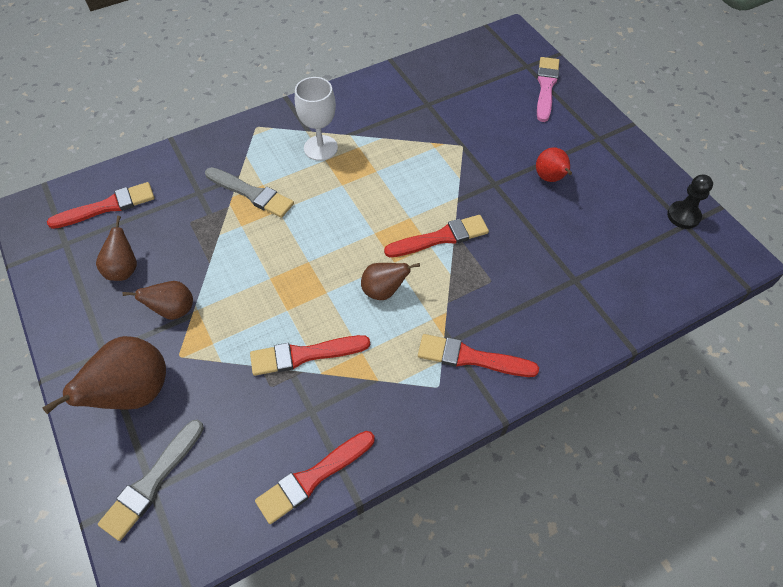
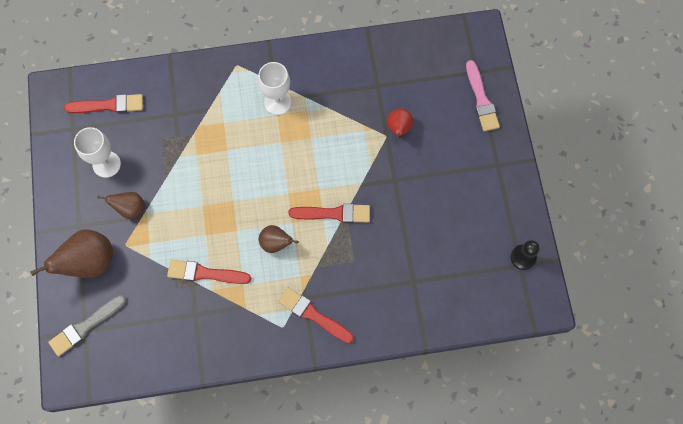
camera: 20 degrees right, 15 degrees up
brown pear [96,216,137,281] -> white goblet [74,127,121,178]
grey brush [205,167,294,218] -> none
red brush [255,431,375,524] -> none
red pear [536,147,572,182] -> red pear moved to [387,108,413,140]
pink brush [537,57,559,122] -> pink brush turned 135 degrees clockwise [466,60,500,132]

